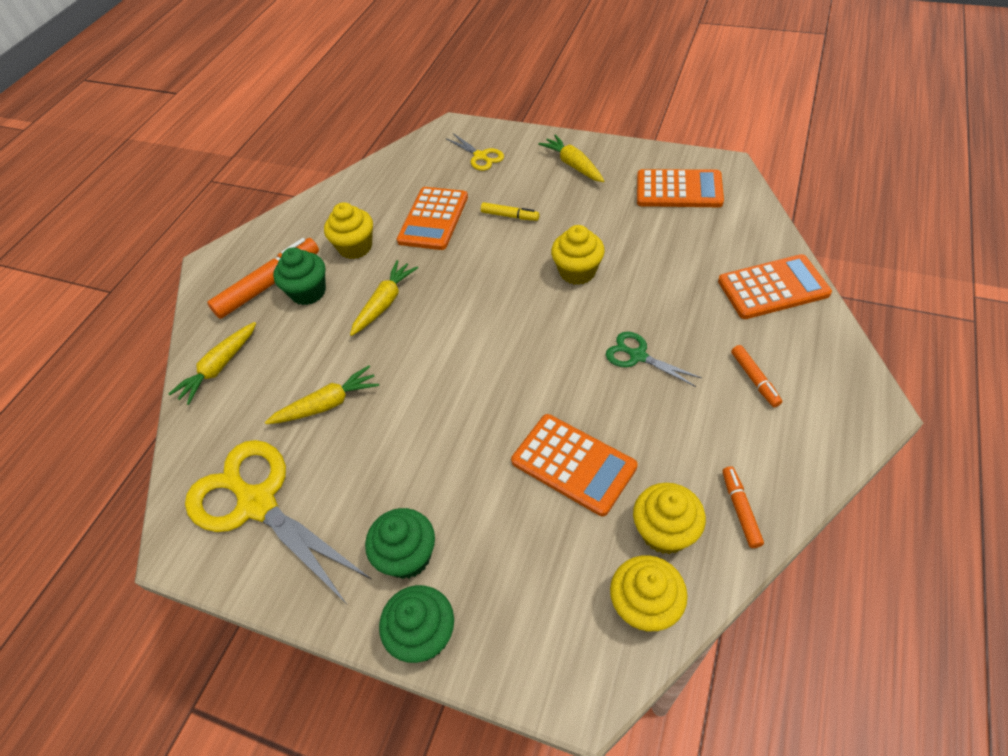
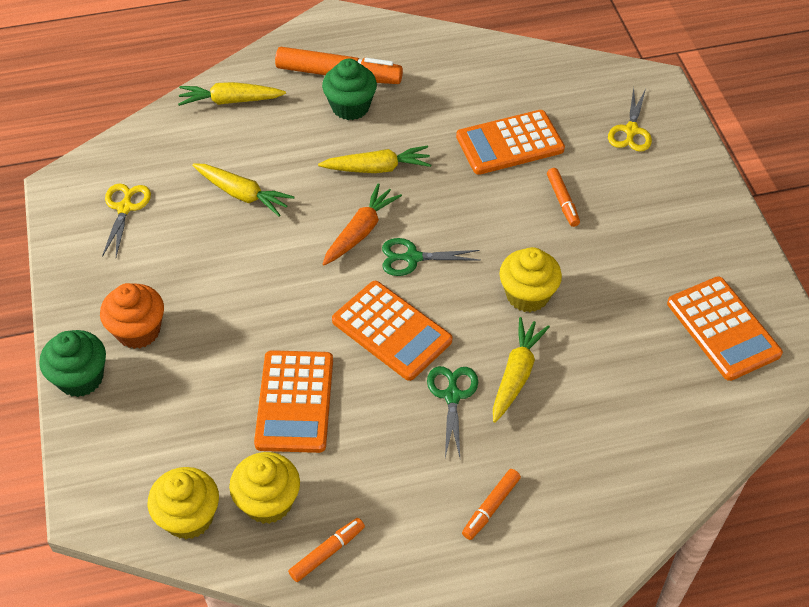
camera: 50 degrees right, 0 degrees up
yellow scissors [185,440,371,603] -> yellow scissors [102,184,151,257], size x0.48
yellow cupcake [324,202,373,259] -> none
green cupcake [365,508,435,579] -> orange cupcake [100,283,164,349]
yellow marker [481,202,540,221] -> orange marker [547,168,580,227]
yellow carrot [538,134,604,182] -> yellow carrot moved to [493,317,550,423]
orange calculator [718,254,832,319] -> orange calculator moved to [332,281,452,381]
none -> orange carrot [323,184,402,266]
none -> green scissors [382,238,480,276]

